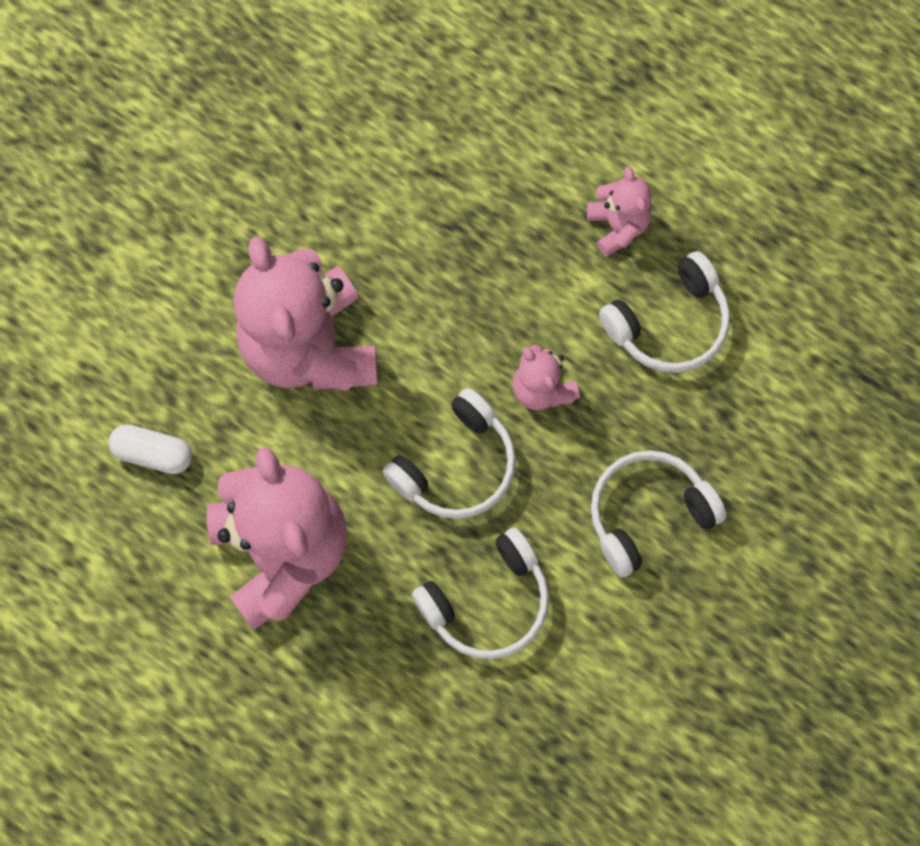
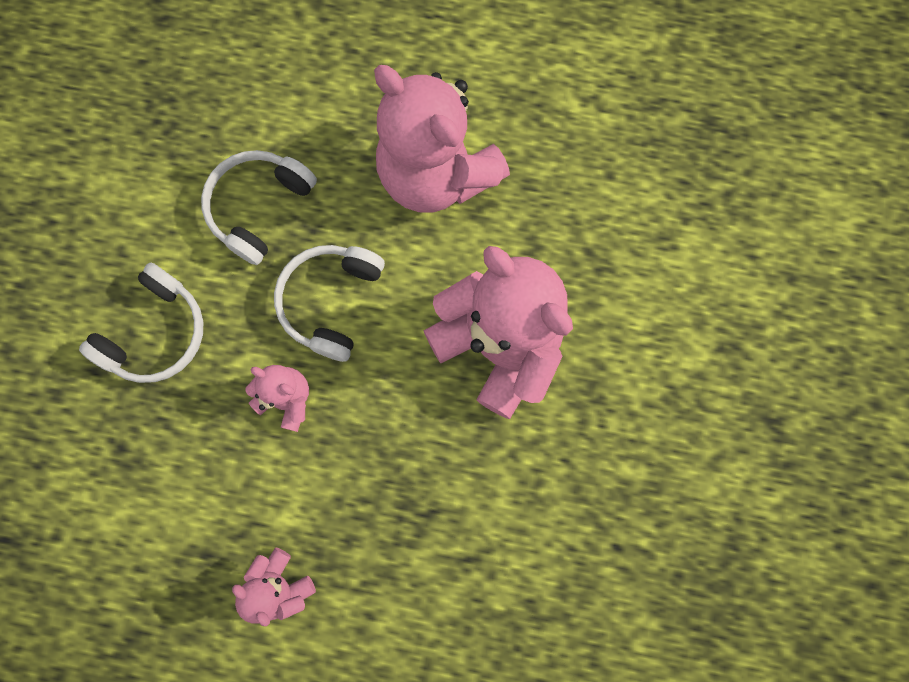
camera: 155 degrees right, 5 degrees up
white capsule [109,424,192,474] -> none
white headphones [599,251,730,373] -> none

